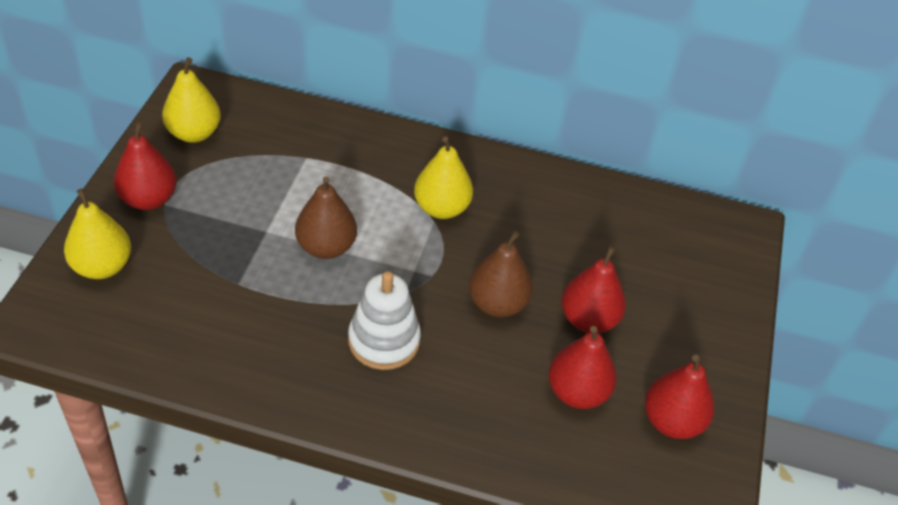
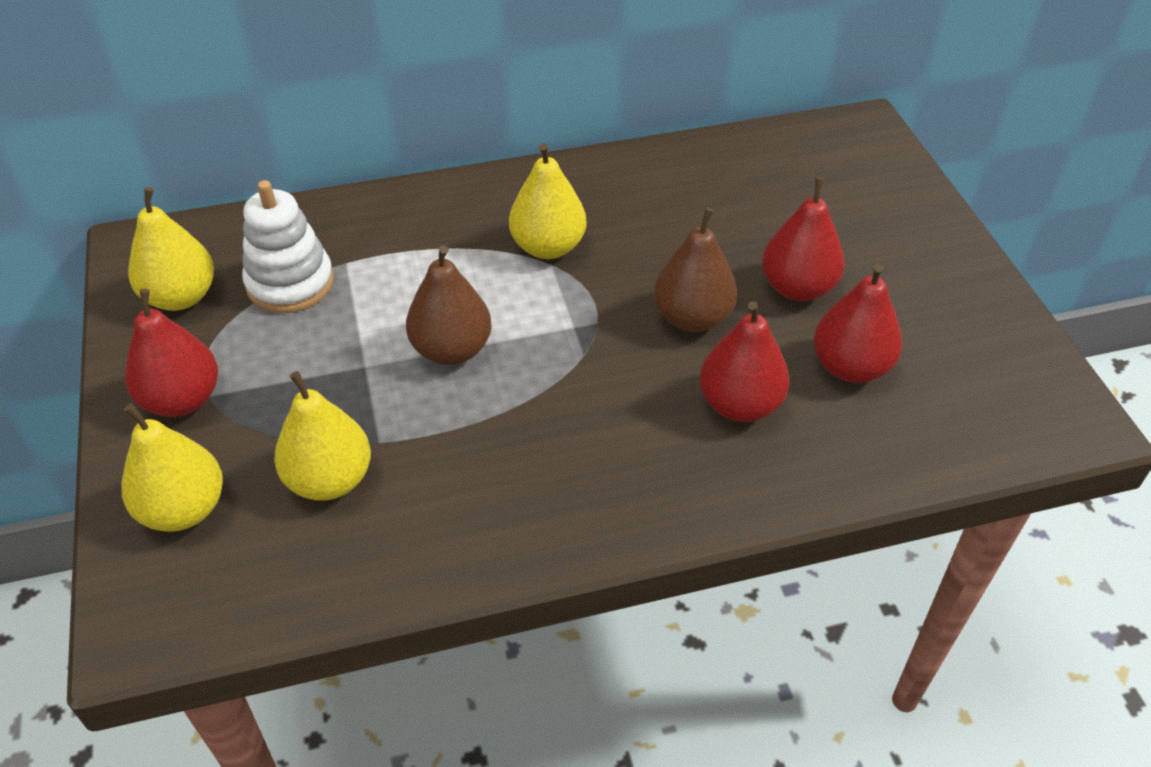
camera: 25 degrees left, 0 degrees up
white stacking toy [348,271,421,370] -> white stacking toy moved to [242,180,334,313]
red pear [645,355,714,439] -> red pear moved to [699,301,789,422]
none -> yellow pear [274,371,371,501]

